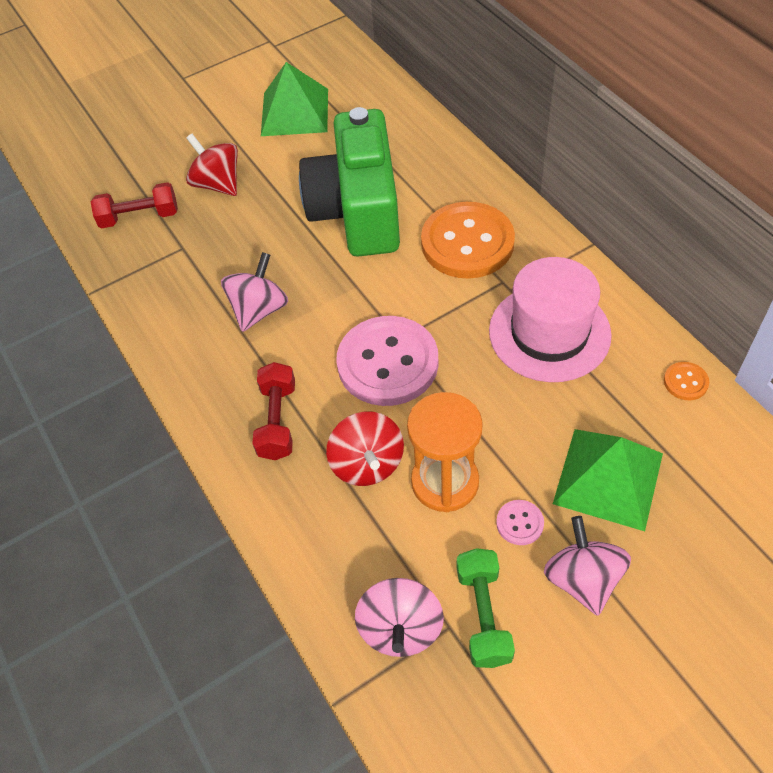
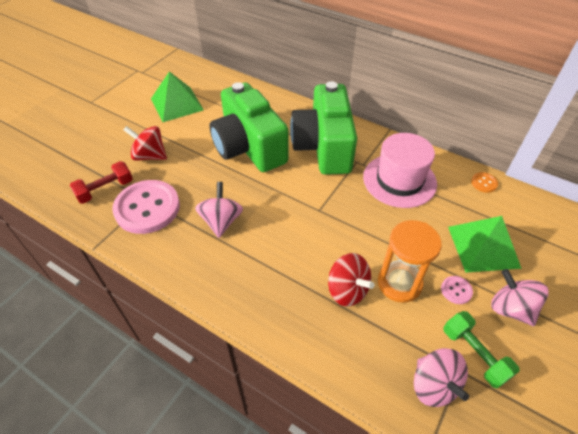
camera: 30 degrees left, 5 degrees down
red dumbbell [252,362,295,460] -> none
pink button [336,316,438,406] -> pink button moved to [112,180,180,234]
orange button [421,202,515,279] -> green camera [290,81,357,175]

